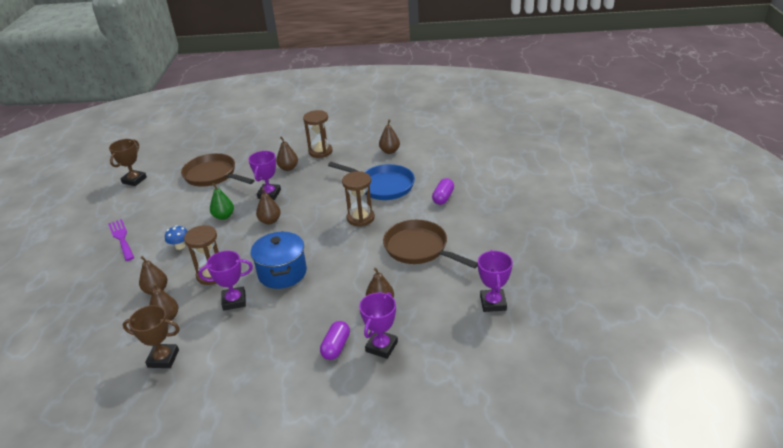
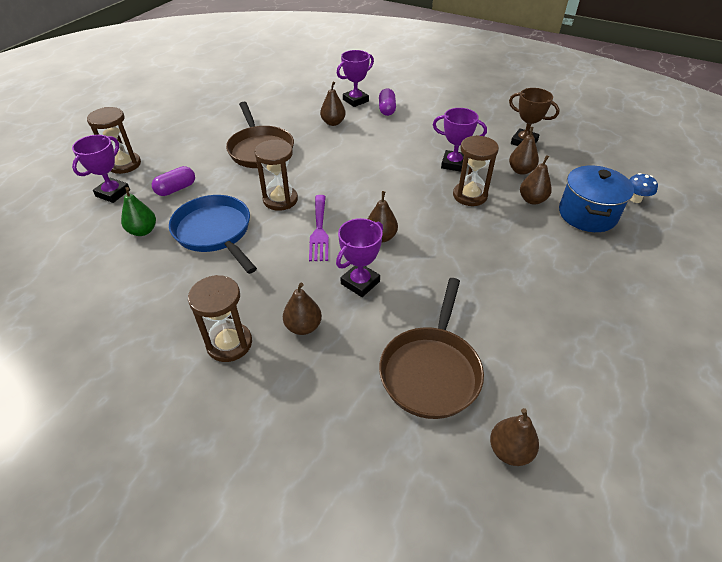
camera: 155 degrees left, 10 degrees up
purple fork [108,219,134,261] -> purple fork moved to [309,195,329,261]
brown trophy [109,139,147,186] -> none
blue mushroom [165,225,188,250] -> blue mushroom moved to [629,173,658,203]
brown pan [181,153,255,187] -> brown pan turned 45 degrees clockwise [379,278,484,419]
green pear [210,183,234,220] -> green pear moved to [121,187,156,236]
blue pot [251,231,307,289] -> blue pot moved to [559,165,634,232]
purple capsule [320,321,350,360] -> purple capsule turned 45 degrees counterclockwise [379,88,396,116]
brown pear [379,119,400,154] -> brown pear moved to [490,408,539,466]
purple trophy [478,250,513,312] -> purple trophy moved to [72,135,130,203]
none -> brown hourglass [87,107,141,174]

